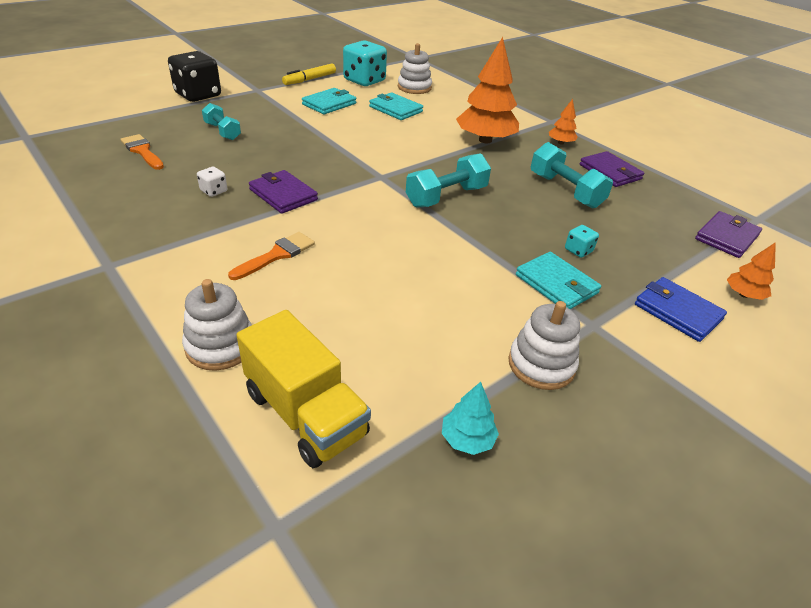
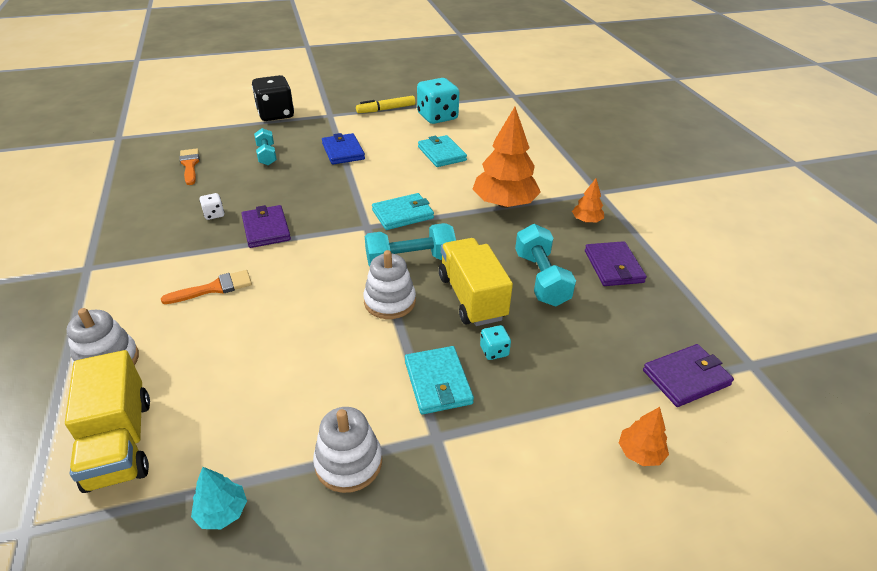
camera: 25 degrees right, 0 degrees up
turquoise wallet [302,88,356,114] -> turquoise wallet moved to [372,193,434,230]
white stacking toy [398,43,432,94] -> white stacking toy moved to [363,250,416,319]
blue wallet [635,277,727,342] -> blue wallet moved to [322,133,365,165]
none -> yellow truck [439,238,513,326]

